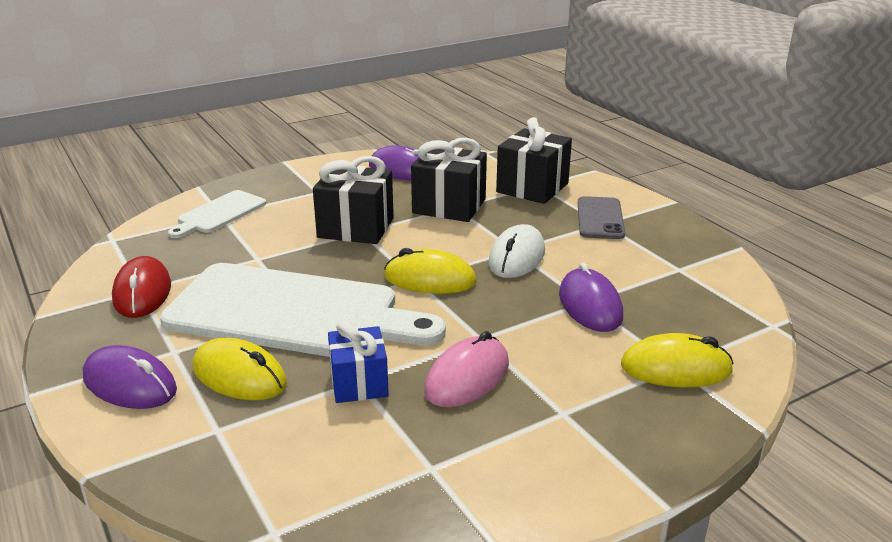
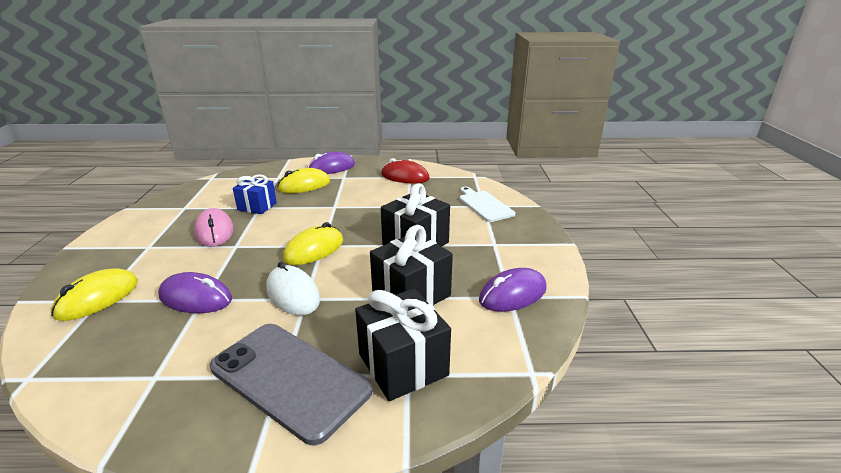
camera: 120 degrees right, 0 degrees up
white cutting board [160,263,446,357] -> none
grey phone [578,196,625,239] -> grey phone [210,324,372,445], size x1.61

